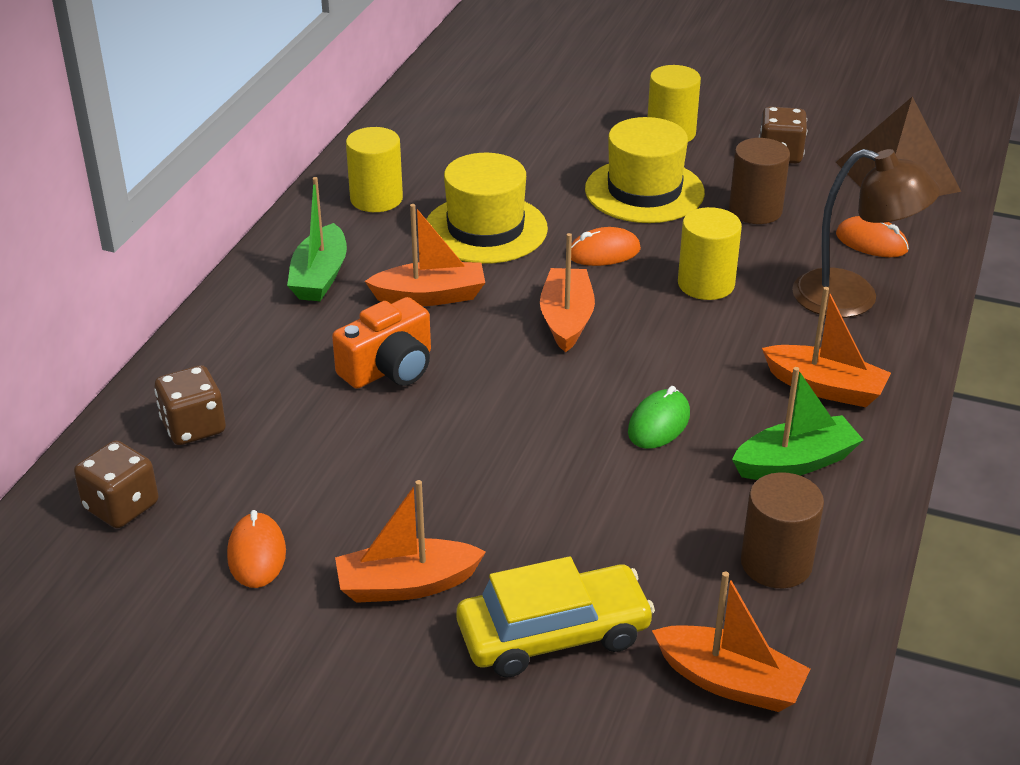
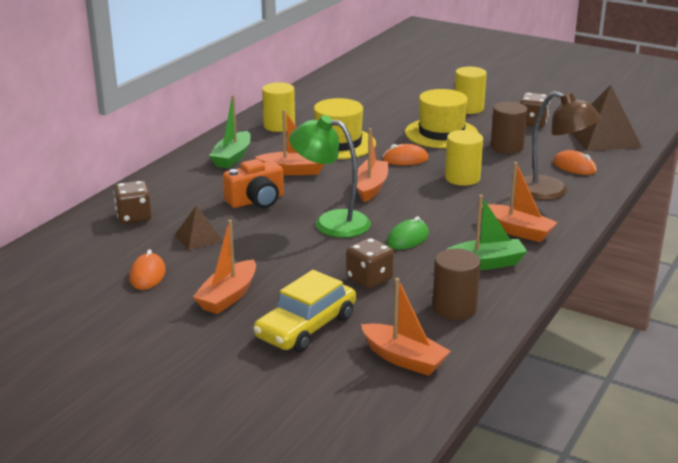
camera: 10 degrees right, 10 degrees down
brown dice [74,440,158,528] -> brown dice moved to [346,238,394,289]
orange boat [335,480,486,603] -> orange boat turned 60 degrees counterclockwise [193,220,256,314]
yellow car [456,556,655,678] -> yellow car turned 135 degrees clockwise [253,270,356,352]
none -> brown pyramid [175,205,223,250]
none -> green lamp [289,115,371,238]

